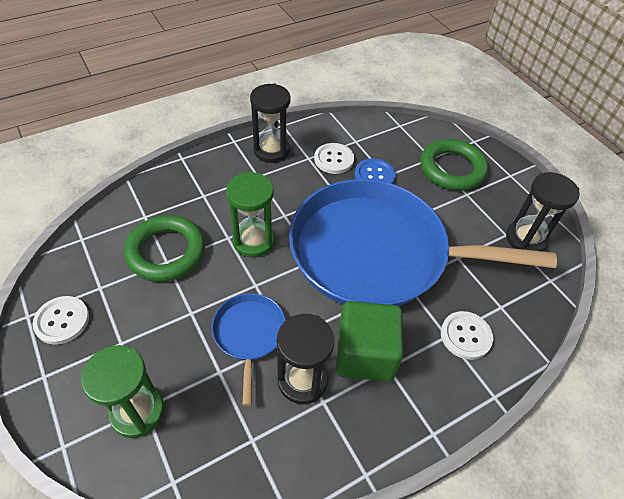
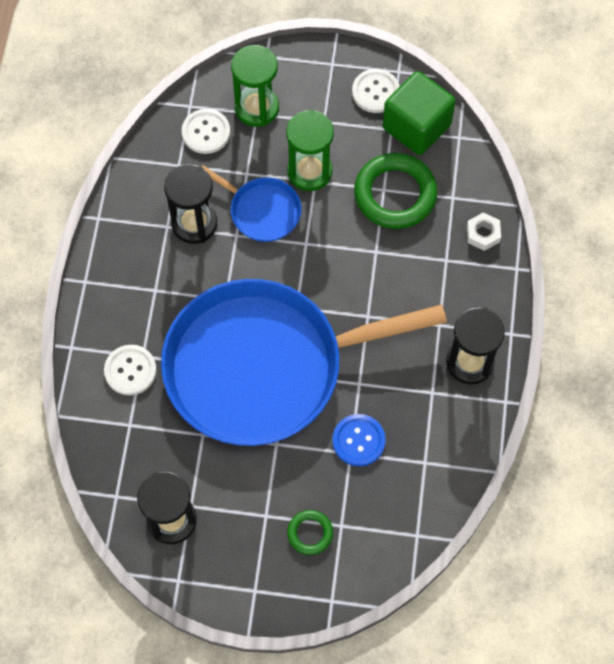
camera: 130 degrees right, 15 degrees up
green hourglass [226,172,275,258] -> green hourglass moved to [286,110,334,191]
blue pan [289,179,557,306] -> blue pan turned 150 degrees counterclockwise [161,279,447,446]
white button [314,143,354,174] -> white button moved to [182,109,230,154]
green cube [336,301,404,381] -> green cube moved to [383,71,456,155]
green ring [420,139,488,190] -> green ring [287,510,333,555], size x0.50
none -> white nut [467,212,501,251]

